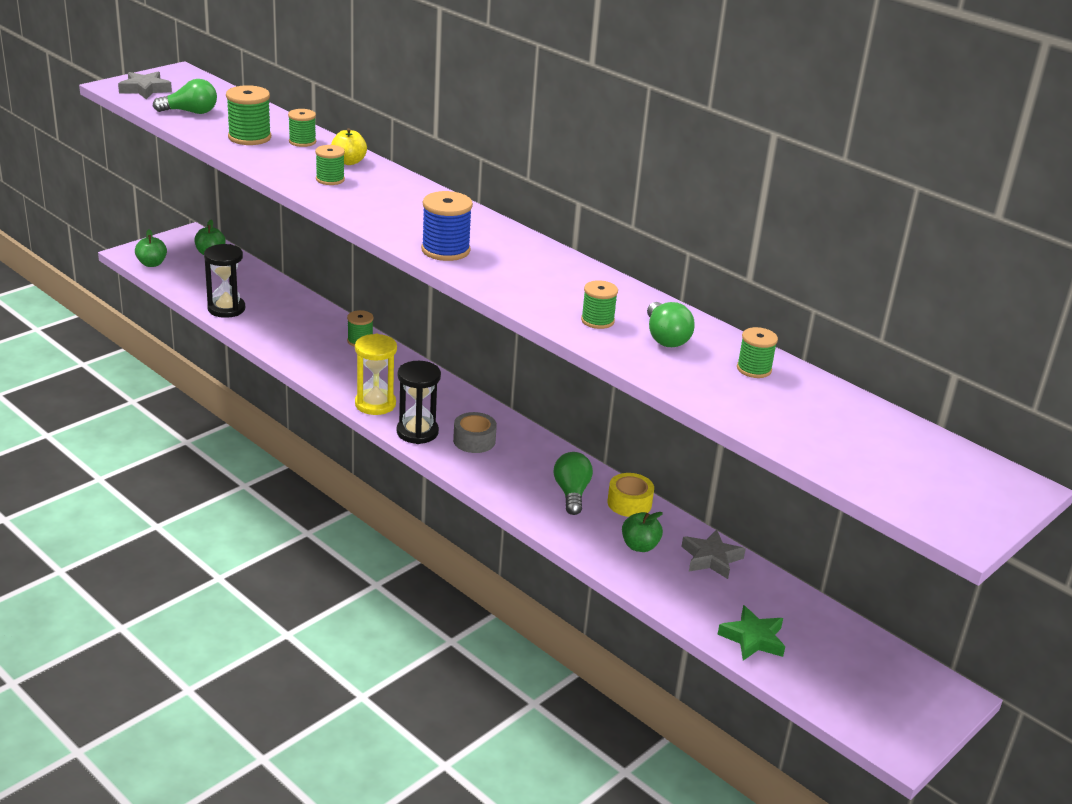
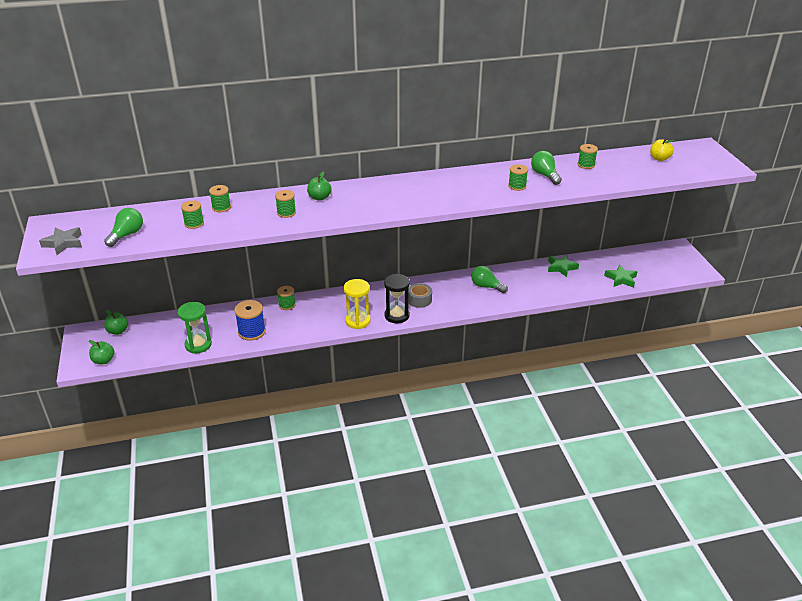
camera: 55 degrees left, 5 degrees up
black hourglass [204,244,245,318] -> green hourglass [178,302,212,353]
green spool [226,85,271,145] -> green spool [181,200,204,229], size x0.64
yellow apple [331,128,367,165] -> yellow apple moved to [650,138,675,161]
blue spool [421,191,473,261] -> blue spool moved to [234,300,266,341]
yellow tape [607,473,654,517] -> none
green apple [622,512,663,552] -> green apple moved to [307,171,331,201]
green light bulb [647,302,695,347] -> green light bulb turned 135 degrees counterclockwise [531,151,562,185]
grey star [681,530,746,579] -> green star [548,255,579,277]

